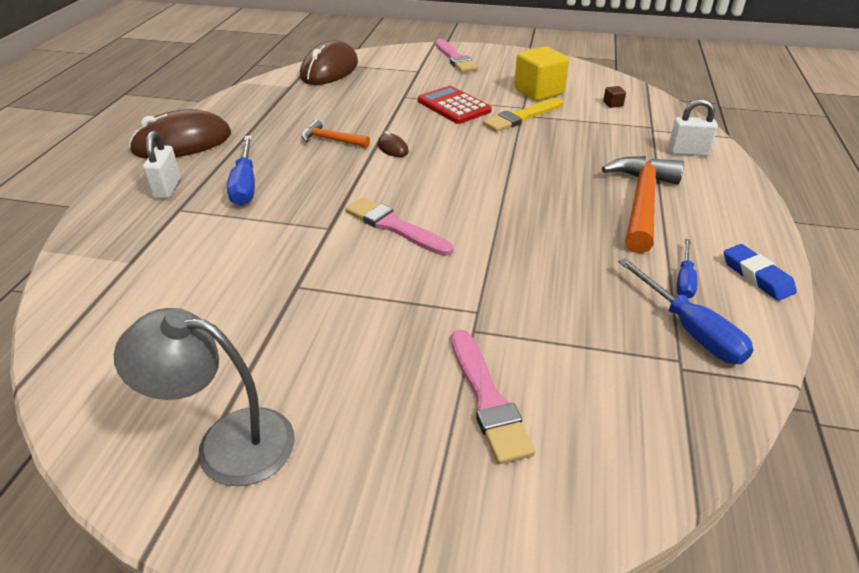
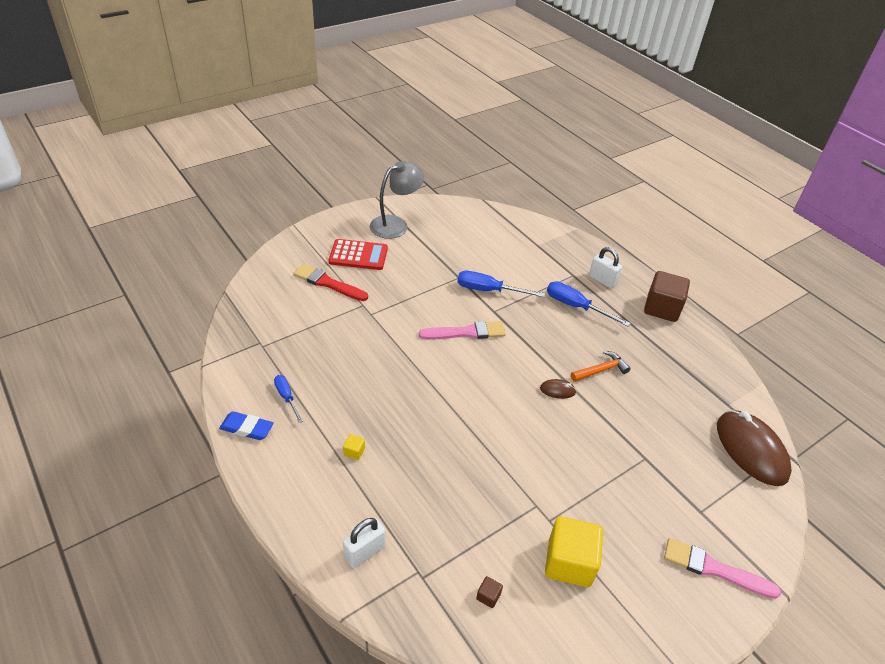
camera: 130 degrees right, 5 degrees up
brown mouse [129,109,231,159] -> brown cube [644,271,690,322]
red calculator [418,86,492,124] -> red calculator moved to [328,239,388,270]
pink brush [451,330,536,464] -> red brush [293,264,368,301]
yellow brush [483,98,563,132] -> none
orange hammer [602,156,684,253] -> yellow cube [343,434,365,460]
blue screwdriver [618,258,754,364] -> blue screwdriver moved to [457,271,545,297]

